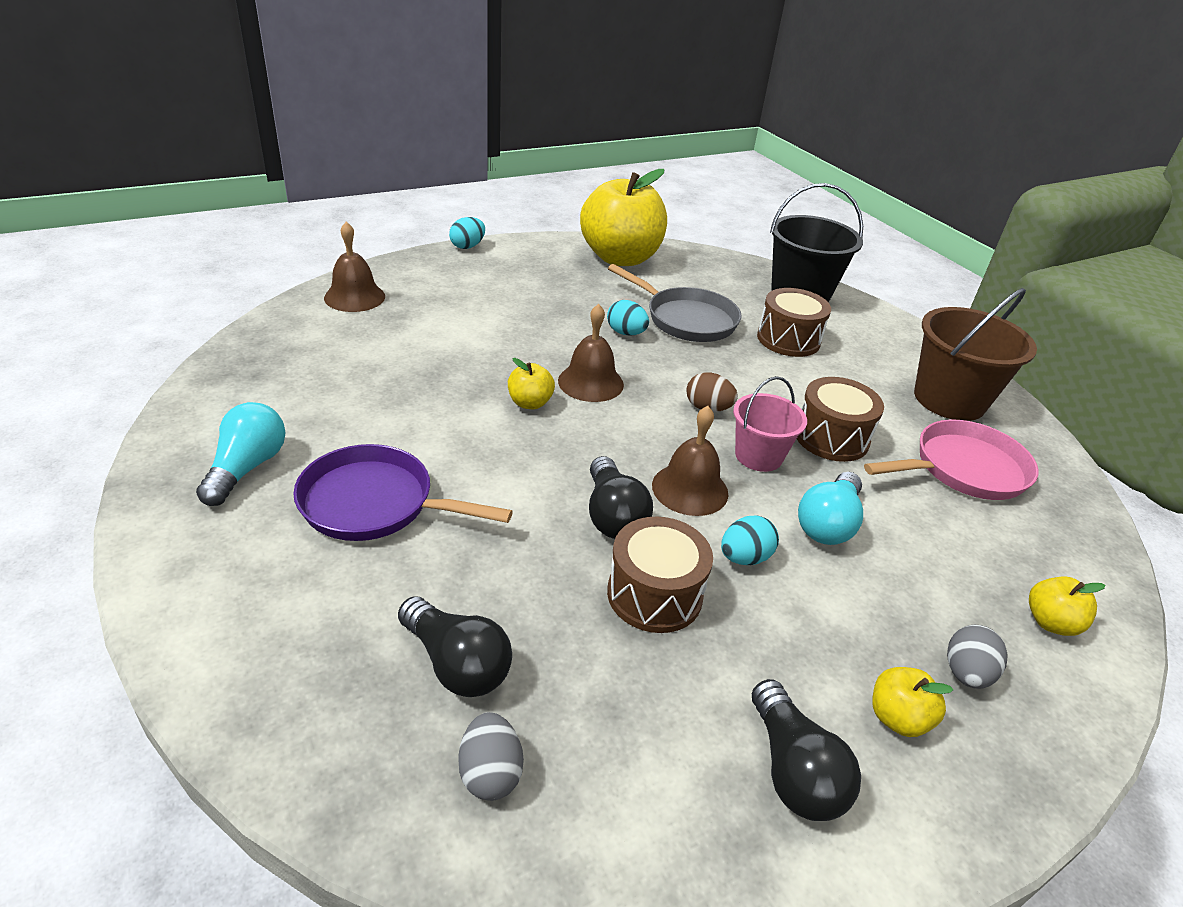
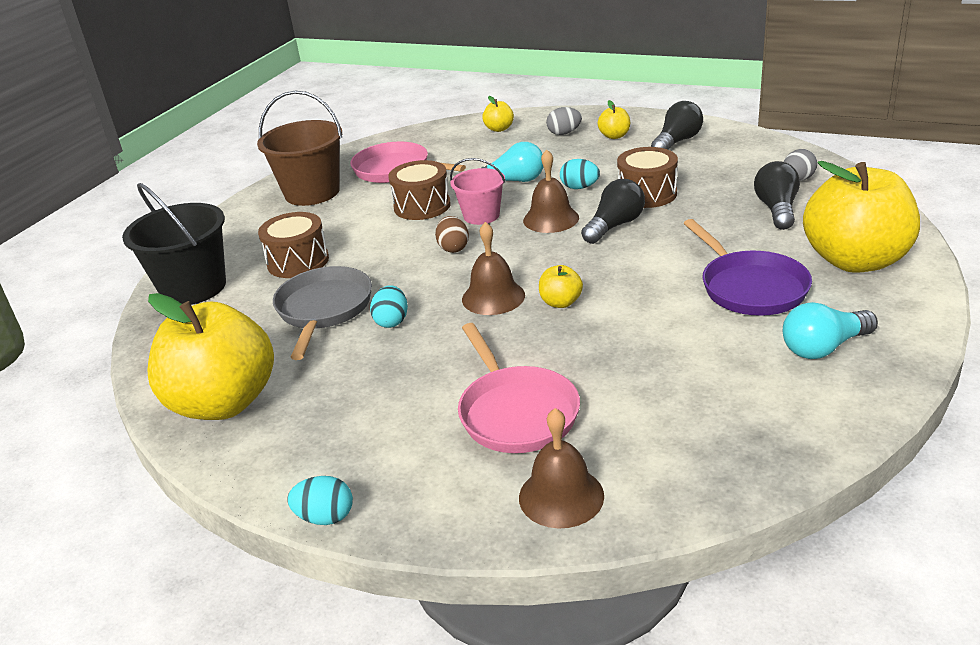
camera: 120 degrees left, 5 degrees down
none -> pink pan [458,323,580,453]
none -> yellow apple [803,161,920,273]

